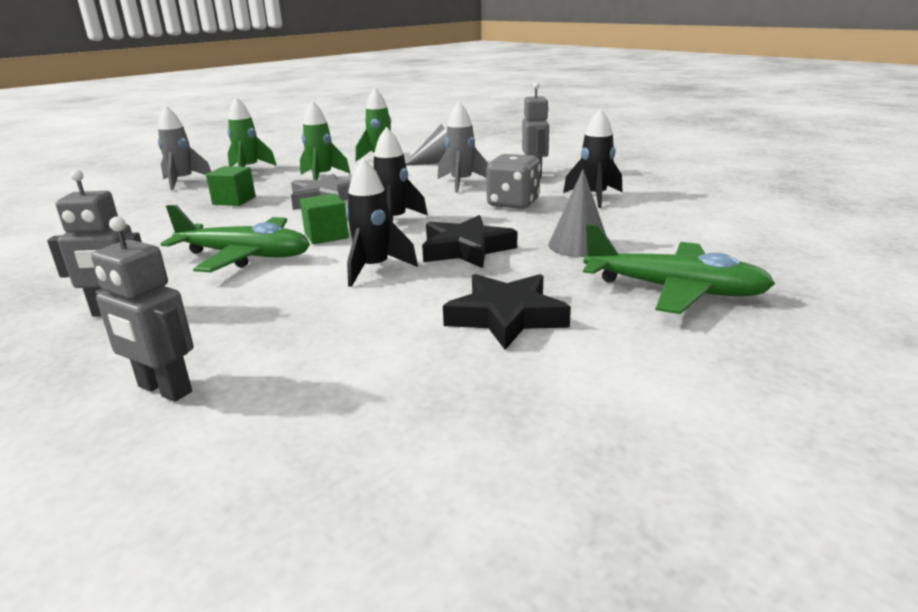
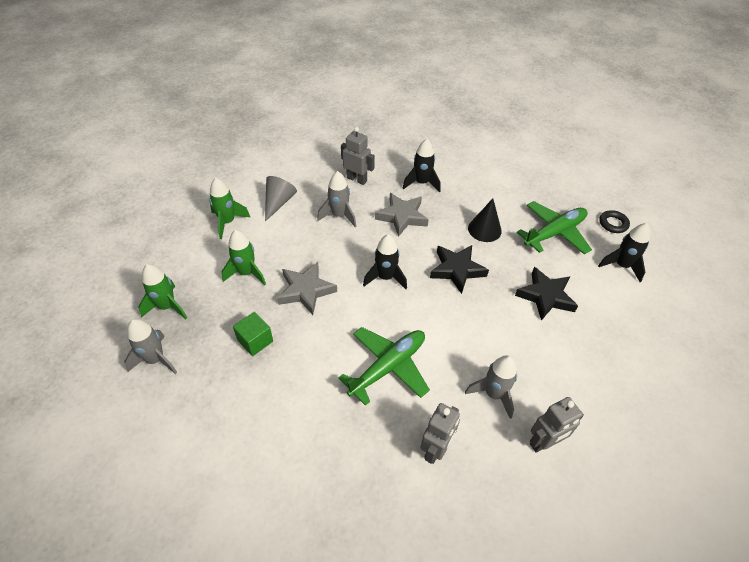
camera: 60 degrees left, 25 degrees up
green cube [300,193,349,244] -> none
black rocket [346,158,418,287] -> black rocket moved to [598,223,650,282]
grey dice [486,154,541,209] -> grey star [375,193,428,237]
grey cone [548,169,606,257] -> black cone [468,199,502,242]
none -> grey rocket [465,355,517,419]
none -> black ring [599,210,630,233]

